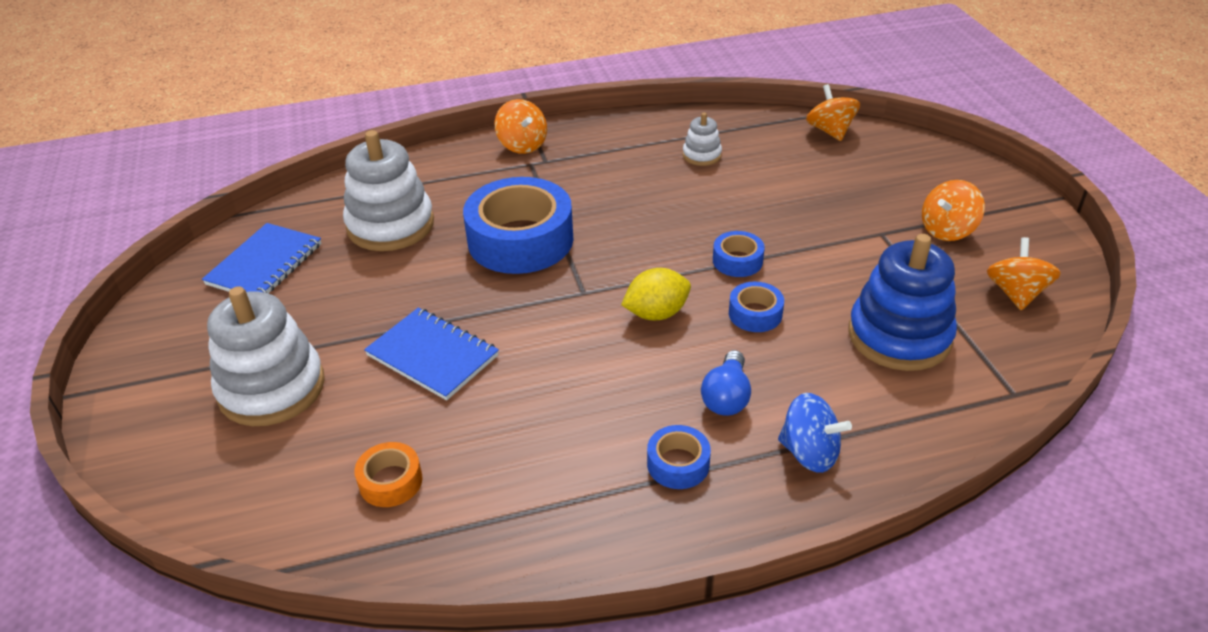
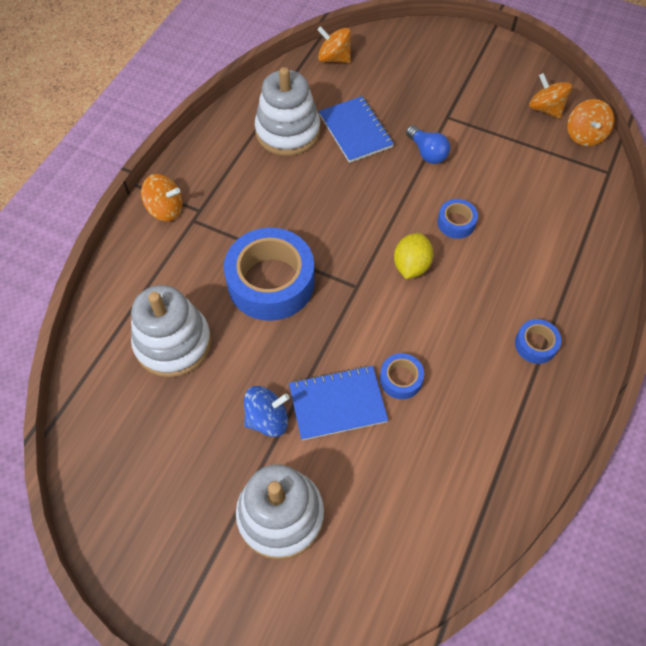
camera: 50 degrees left, 20 degrees up
blue notebook [202,223,321,294] -> blue notebook moved to [319,96,394,163]
orange tape [354,442,423,507] -> none
white stacking toy [683,112,722,166] -> white stacking toy [255,67,320,156], size x2.06
blue light bulb [701,350,751,416] -> blue light bulb moved to [406,125,450,164]
blue tape [713,231,765,277] -> blue tape moved to [380,353,424,399]
blue spinning top [778,393,852,473] -> blue spinning top moved to [244,386,290,437]
blue stacking toy [848,234,957,371] -> none
orange spinning top [922,180,985,241] -> orange spinning top moved to [567,99,614,146]

